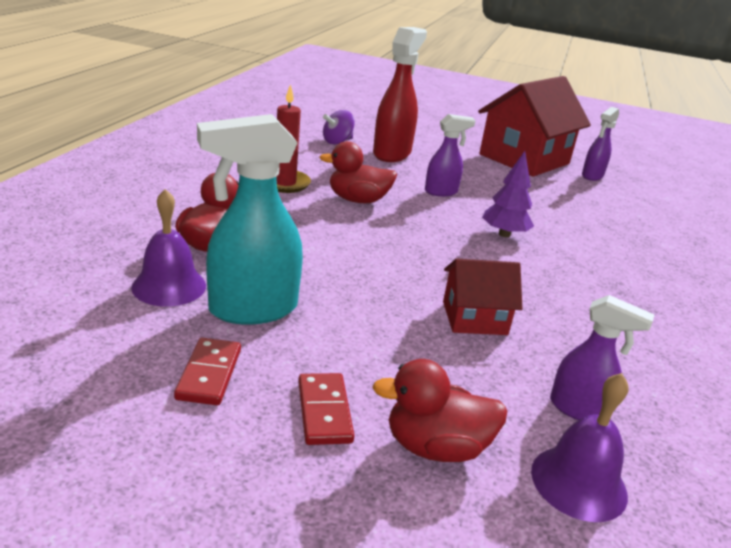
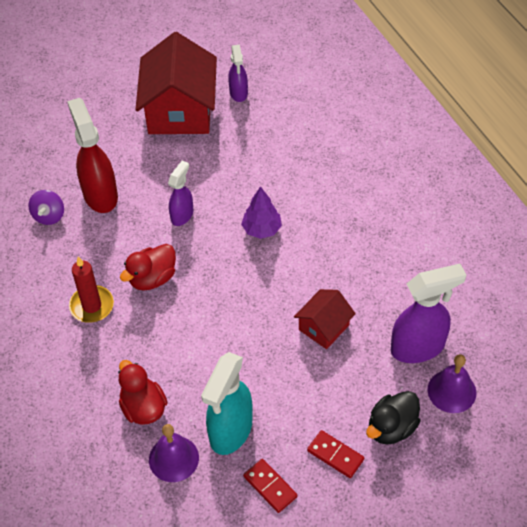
camera: 40 degrees left, 25 degrees up
red duck [372,359,507,462] -> black duck [366,391,421,445]
purple spray bottle [550,295,654,420] -> purple spray bottle [391,264,466,363], size x1.72

